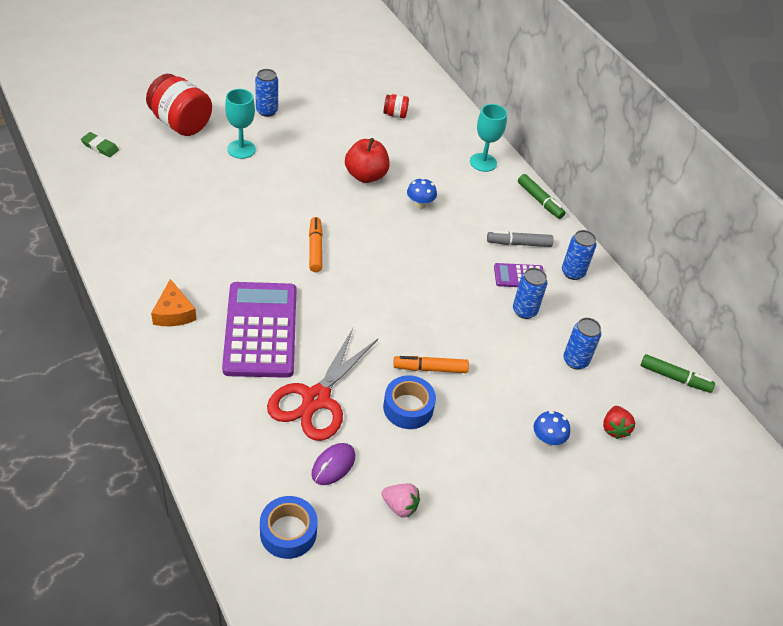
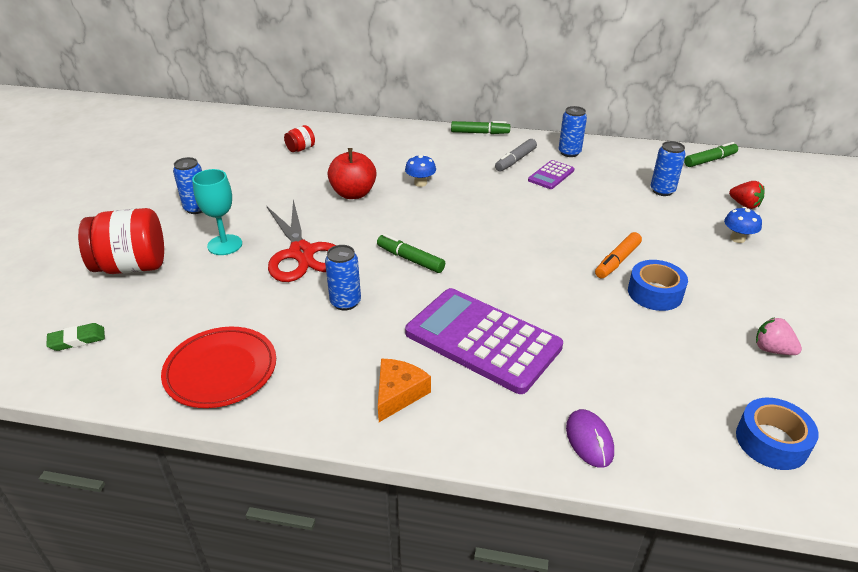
camera: 45 degrees left, 10 degrees down
orange cheese [151,279,197,326] -> orange cheese turned 90 degrees counterclockwise [378,358,431,422]
red scissors [267,328,378,441] -> red scissors moved to [267,200,336,282]
orange marker [309,217,323,272] -> green marker [377,234,445,273]
purple mouse [312,443,355,485] -> purple mouse moved to [566,409,614,468]
pink strawberry [381,483,420,518] -> pink strawberry turned 120 degrees counterclockwise [756,317,802,355]
turquoise goblet [470,104,507,172] -> none
blue can [513,268,548,319] -> blue can moved to [325,245,361,311]
none -> red plate [161,327,276,408]

